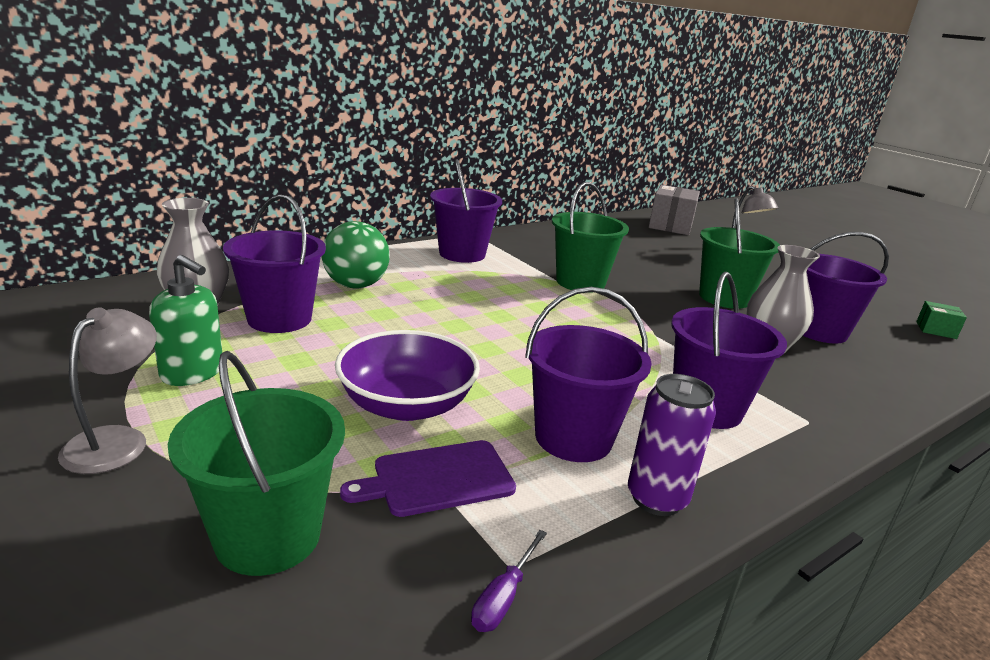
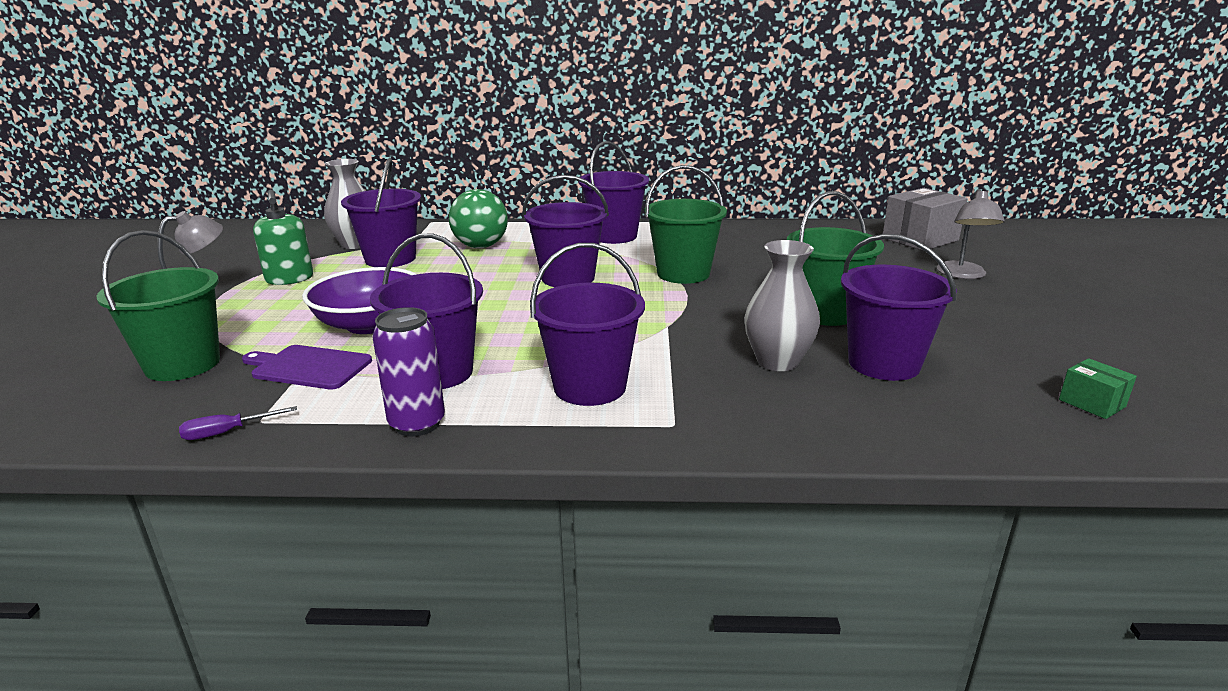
camera: 40 degrees right, 0 degrees up
none -> purple bucket [522,175,609,287]

